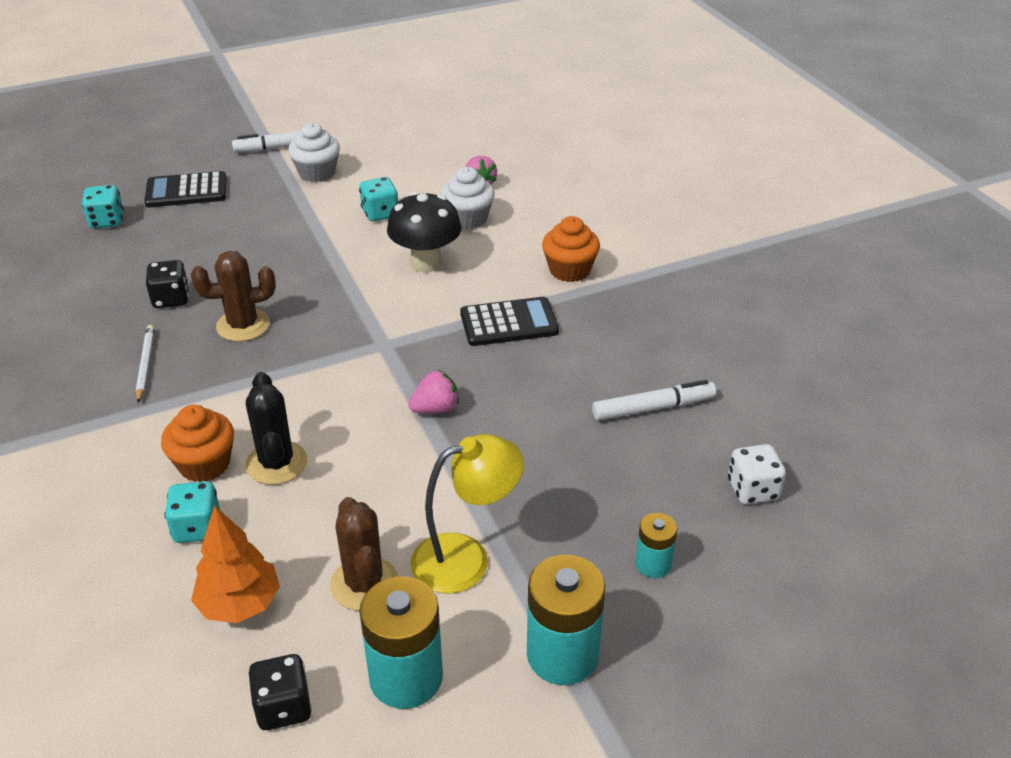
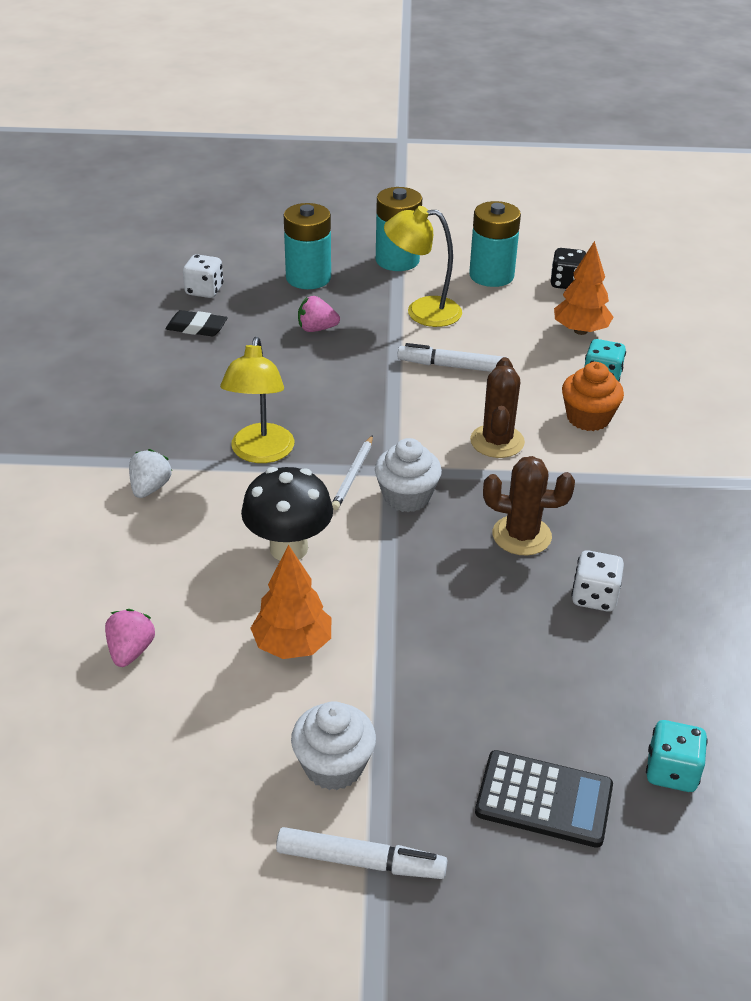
camera: 155 degrees left, 0 degrees up
white pencil [136,325,155,403] -> white pencil moved to [332,435,373,510]
black dice [146,260,189,308] -> white dice [571,550,624,612]
black cactus [245,372,307,485] -> none
brown cactus [330,497,398,611] -> brown cactus moved to [470,357,525,458]
turquoise dice [359,177,398,222] -> orange tree [250,545,331,659]
pink strawberry [408,370,459,413] -> pink strawberry moved to [298,296,340,332]
white cupcake [440,167,495,229] -> white cupcake moved to [375,438,442,512]
black calculator [460,297,559,346] -> yellow lamp [220,337,294,463]
orange cupcake [542,216,600,282] -> white strawberry [129,449,172,498]
white marker [592,380,716,421] -> white marker moved to [397,343,503,372]
turquoise battery [635,513,677,578] -> turquoise battery [284,203,331,289], size x1.84
none -> black eraser [165,310,228,336]

